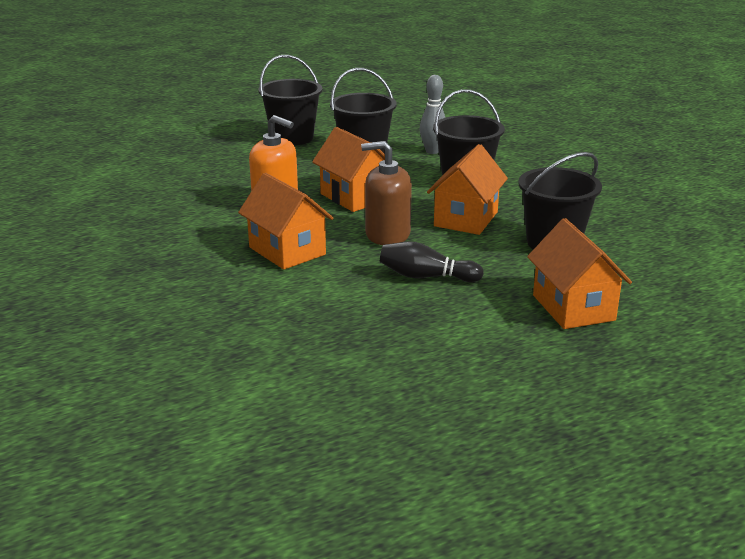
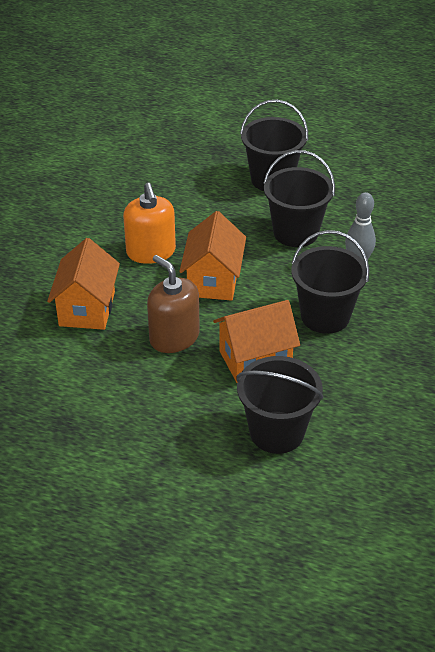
camera: 45 degrees right, 15 degrees up
black bowling pin [380,242,484,282] -> none
orange house [527,218,632,329] -> none

